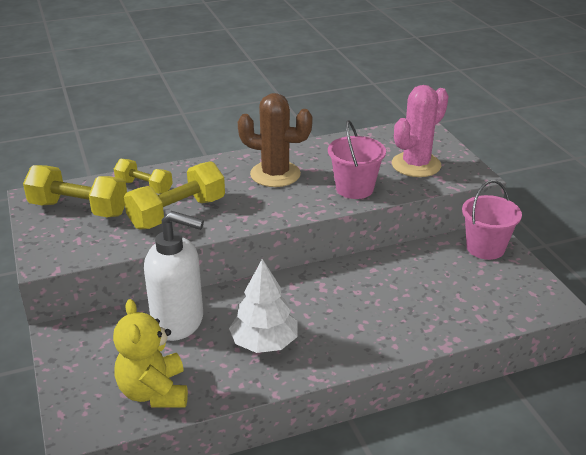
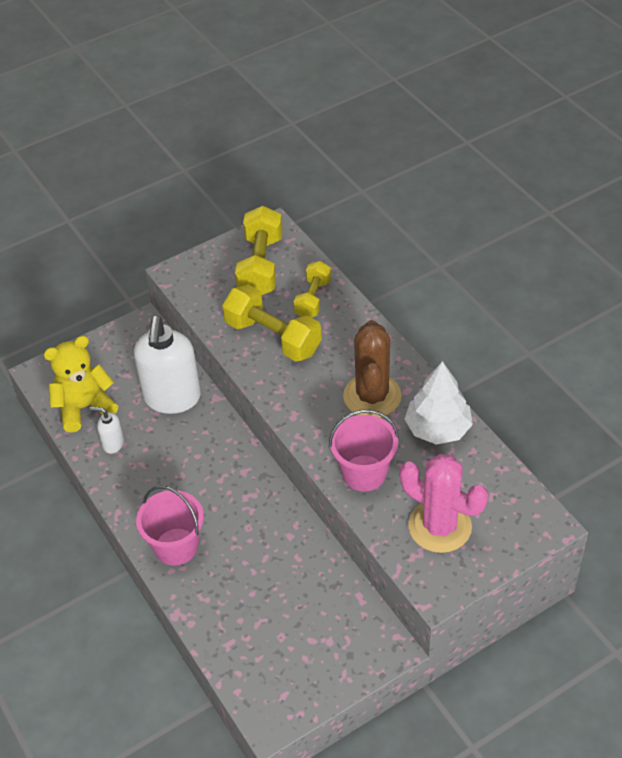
camera: 80 degrees right, 15 degrees up
white tree [229,259,298,353] -> white tree moved to [405,361,473,445]
pink bucket [462,180,522,260] -> pink bucket moved to [136,485,204,566]
none -> white soap dispenser [90,407,124,454]

